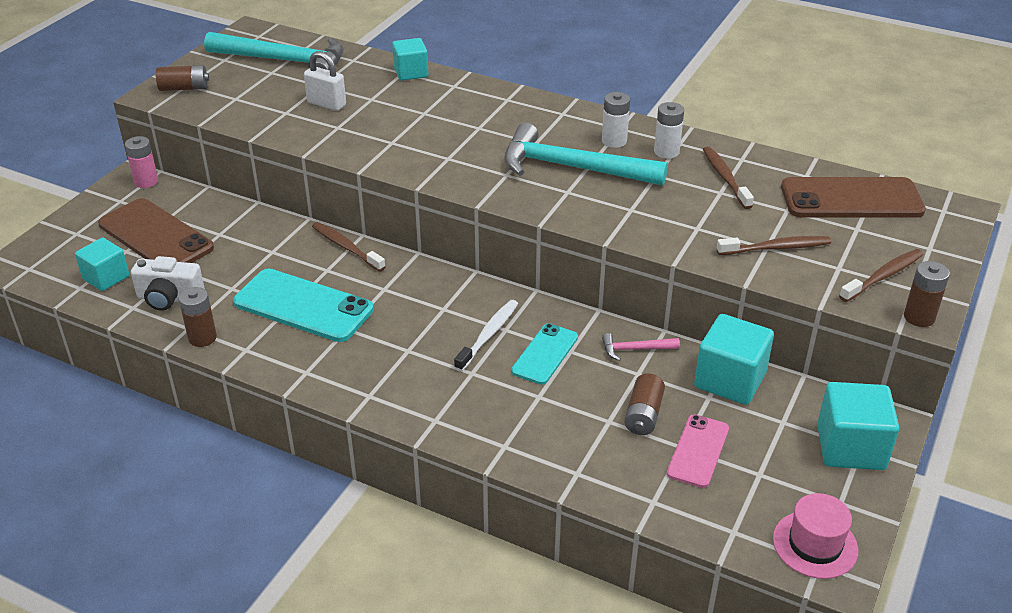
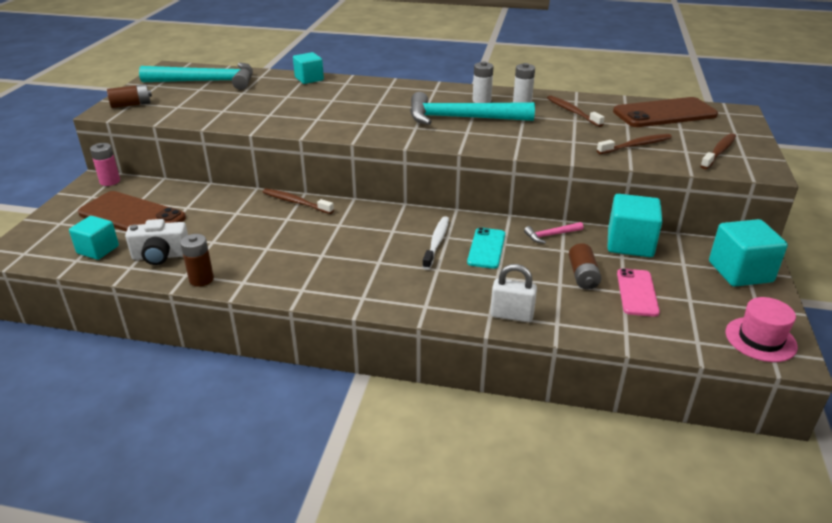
camera: 15 degrees left, 5 degrees down
turquoise phone [233,269,374,342] -> none
white padlock [304,51,346,111] -> white padlock moved to [490,264,537,322]
brown battery [904,261,950,327] -> none

